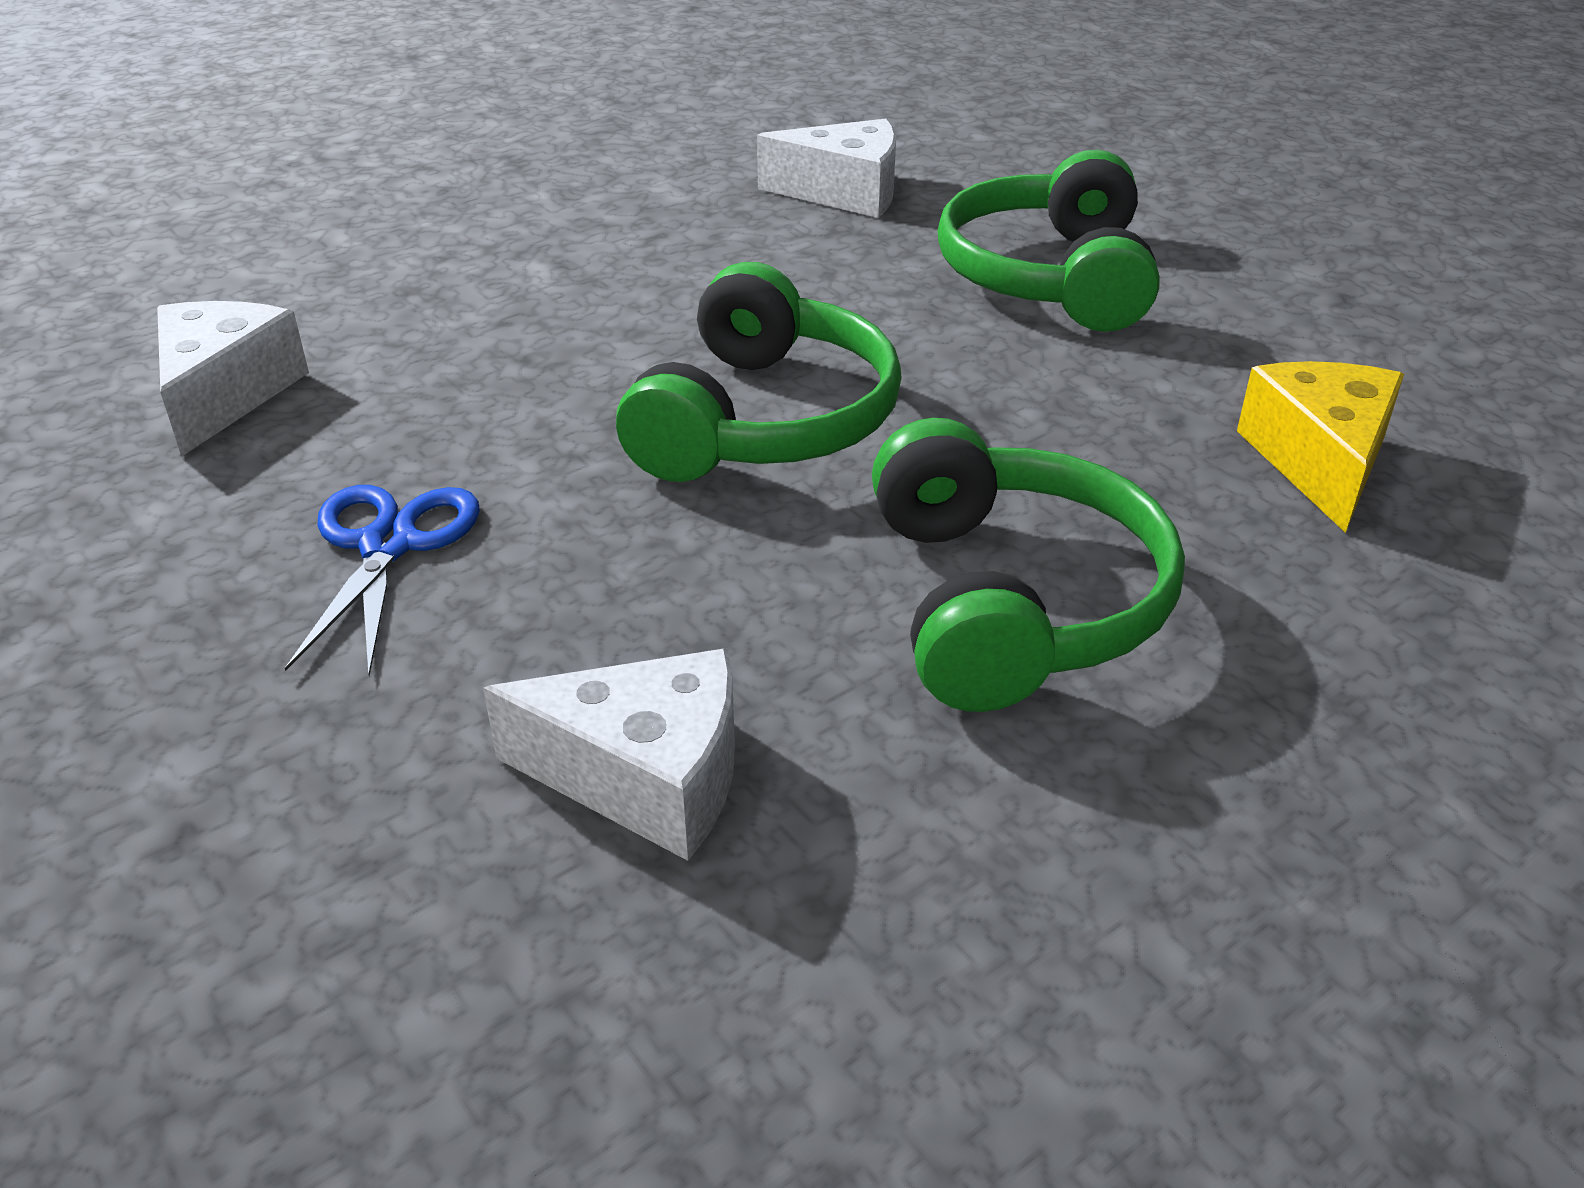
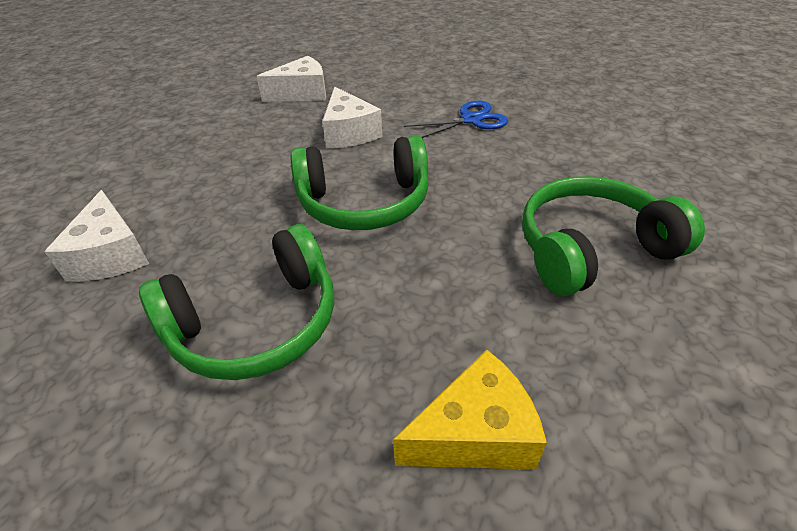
camera: 65 degrees right, 5 degrees up
blue scissors [285,485,480,676] -> blue scissors moved to [404,100,508,138]
white cheese [757,119,896,218] -> white cheese moved to [322,87,382,148]

